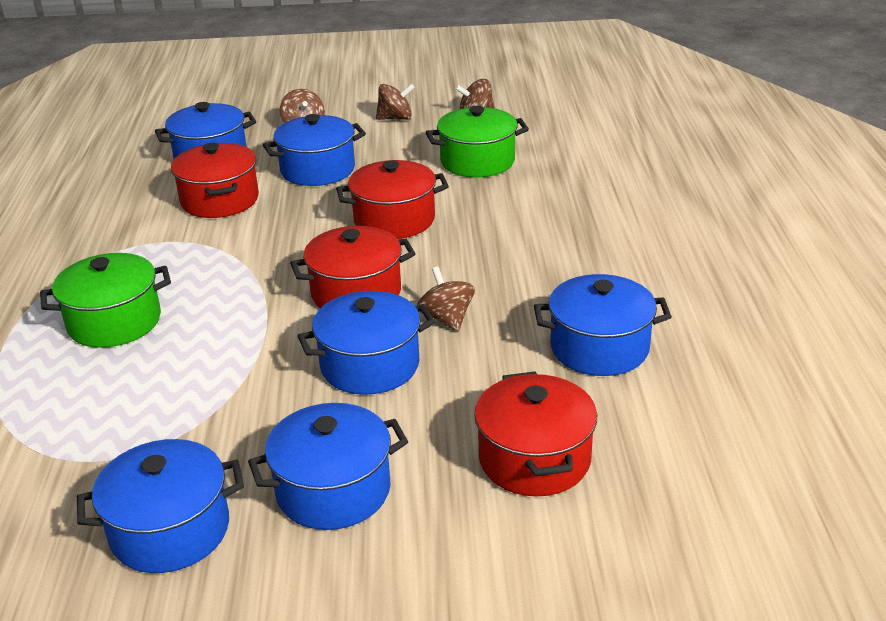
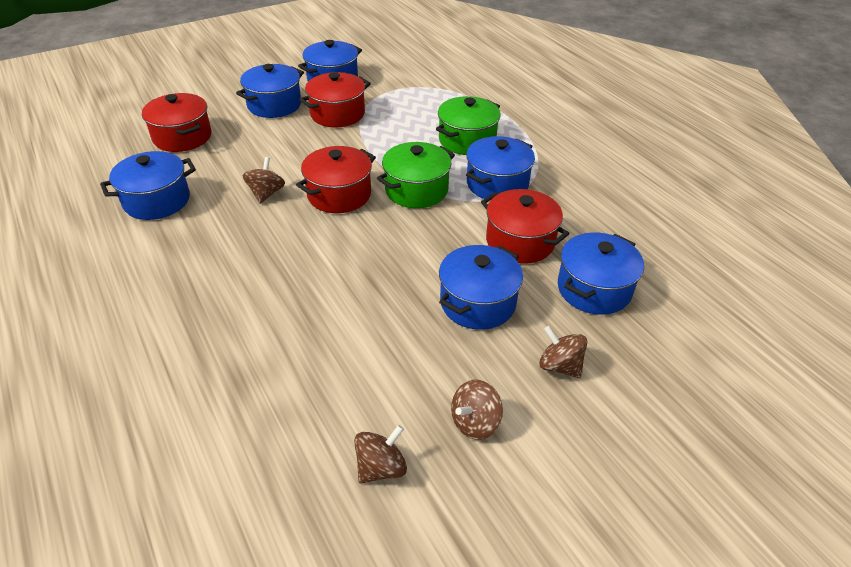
camera: 150 degrees right, 10 degrees up
blue pot [298,291,435,395] -> blue pot moved to [466,136,535,201]
red pot [336,160,449,239] -> red pot moved to [299,72,371,127]
brown spinning top [417,267,475,331] -> brown spinning top turned 120 degrees counterclockwise [243,157,285,204]
green pot [426,106,529,177] -> green pot moved to [377,142,455,208]

